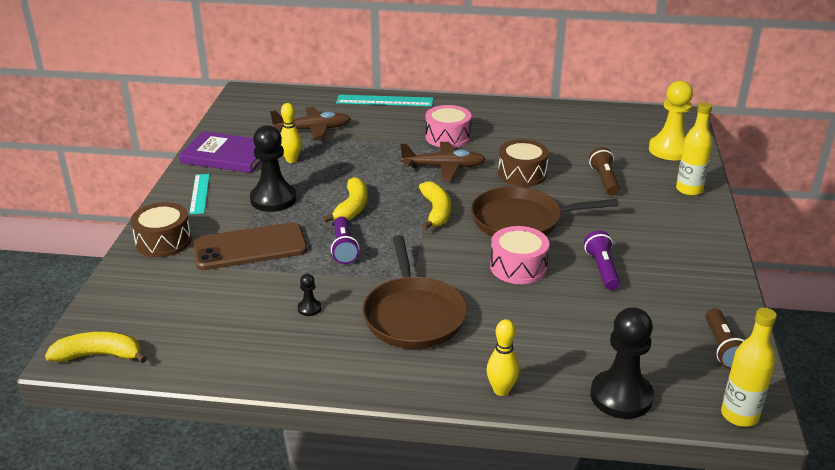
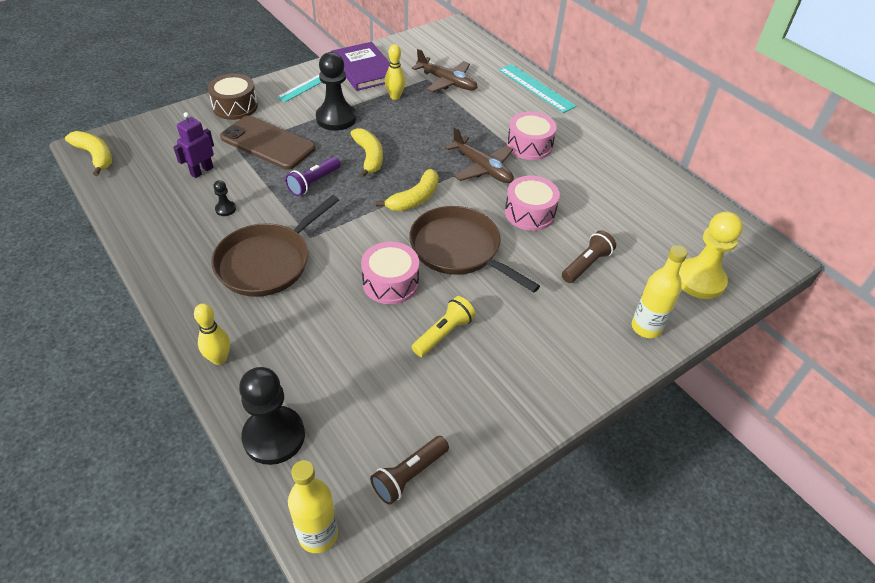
camera: 45 degrees right, 15 degrees up
yellow banana [323,177,368,223] -> yellow banana turned 75 degrees counterclockwise [350,128,383,178]
brown drum [498,139,549,187] -> pink drum [505,176,560,231]
purple flashlight [584,230,620,290] -> yellow flashlight [412,296,476,357]
none -> purple robot [173,112,214,178]

